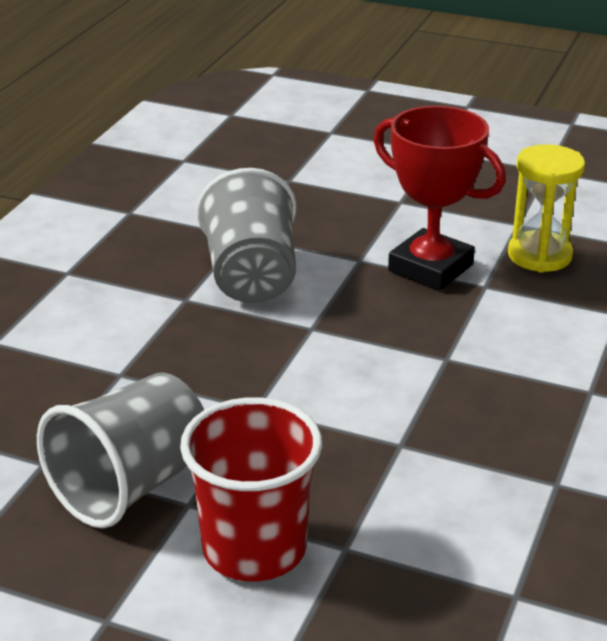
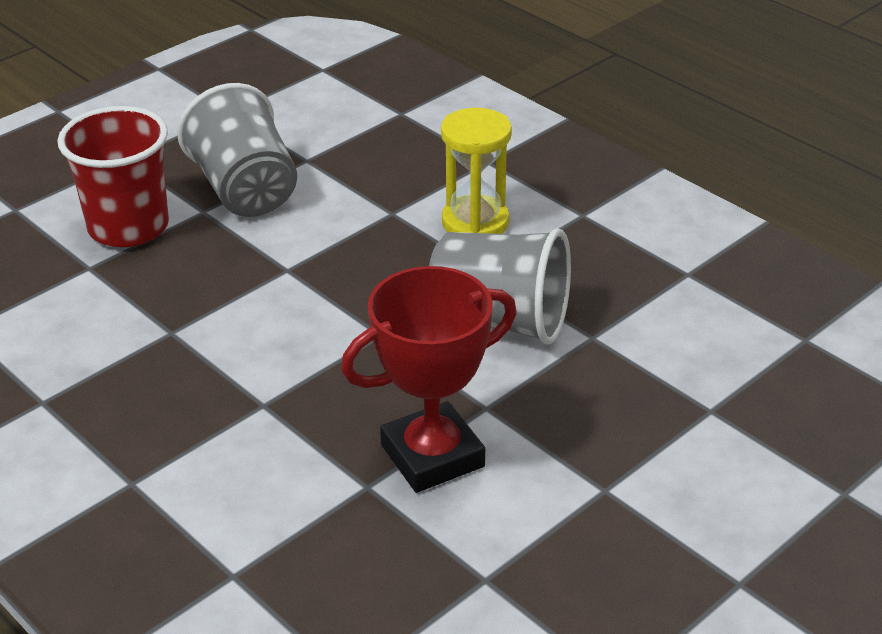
camera: 115 degrees right, 5 degrees up
yellow hourglass [508,144,585,273] -> yellow hourglass moved to [441,108,512,234]

